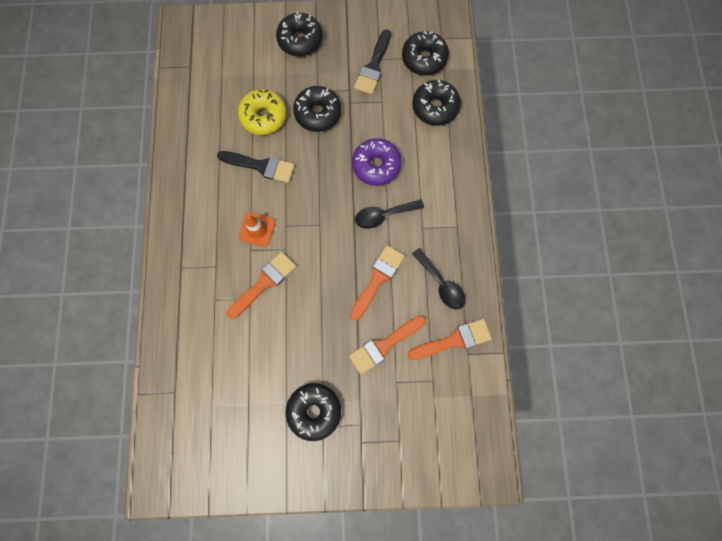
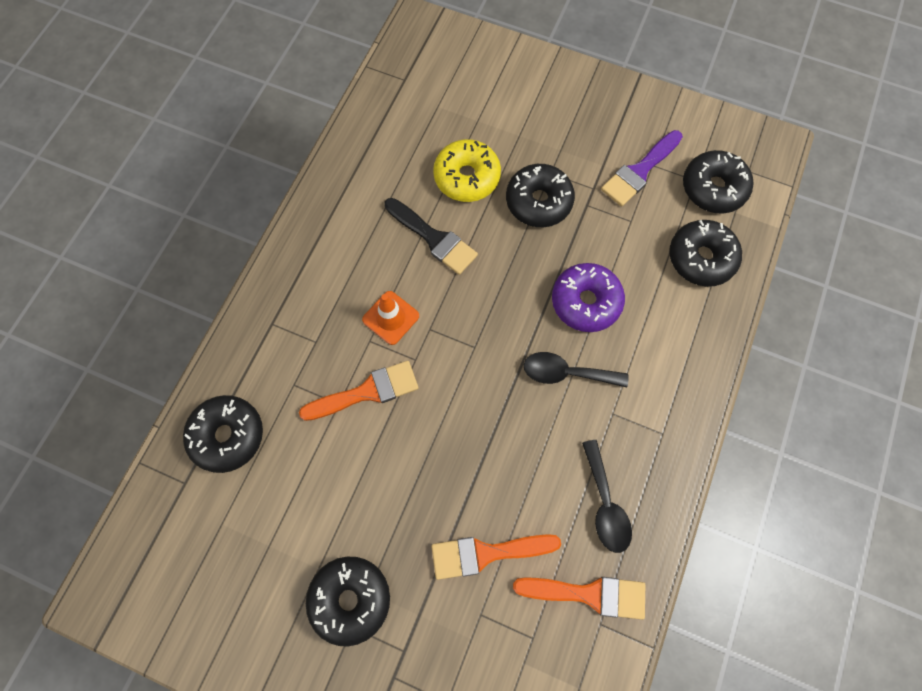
camera: 25 degrees right, 5 degrees down
black donut [276,11,323,57] -> black donut moved to [183,395,263,473]
orange brush [350,245,405,321] -> none
black brush [354,29,391,95] -> purple brush [601,130,683,206]

